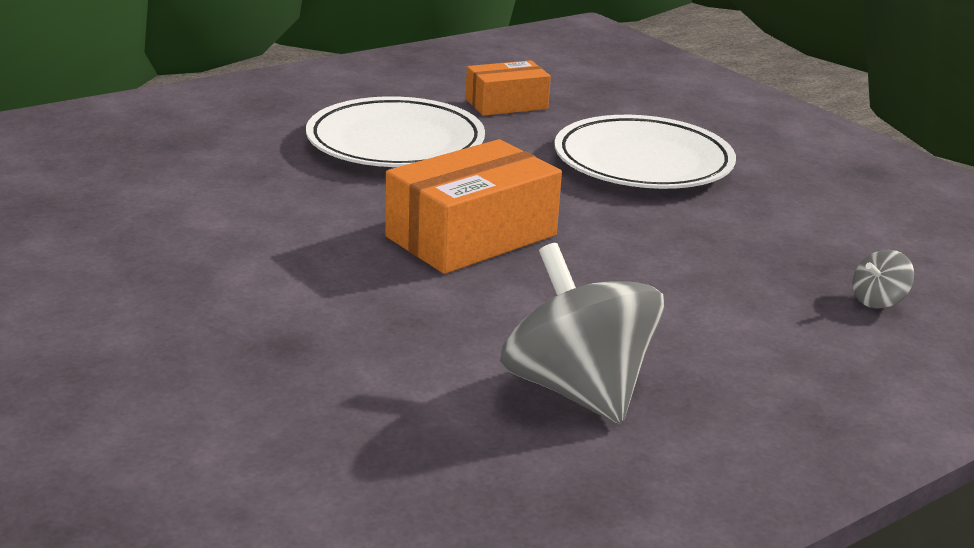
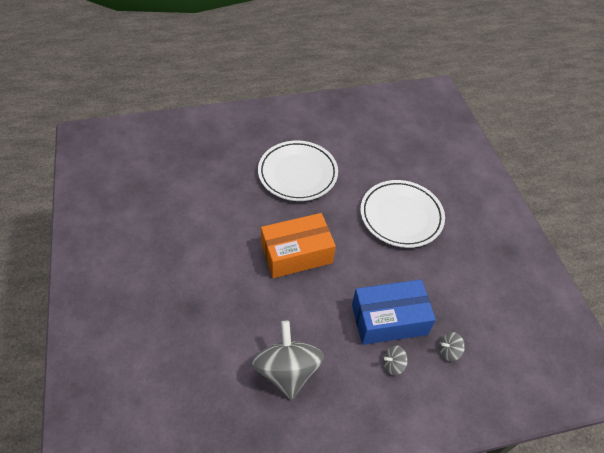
camera: 20 degrees right, 25 degrees up
orange box [465,60,551,116] -> none
none -> blue box [352,280,436,345]
none -> grey spinning top [383,345,408,375]

